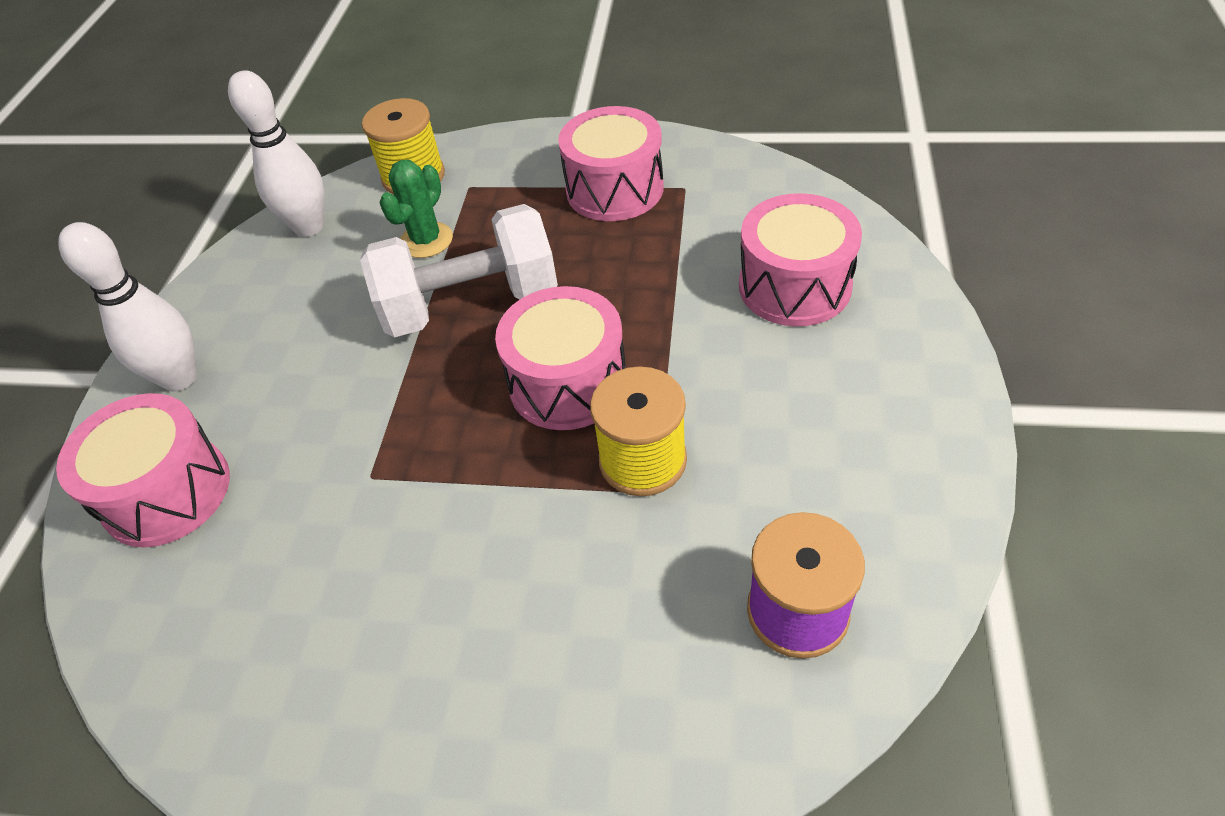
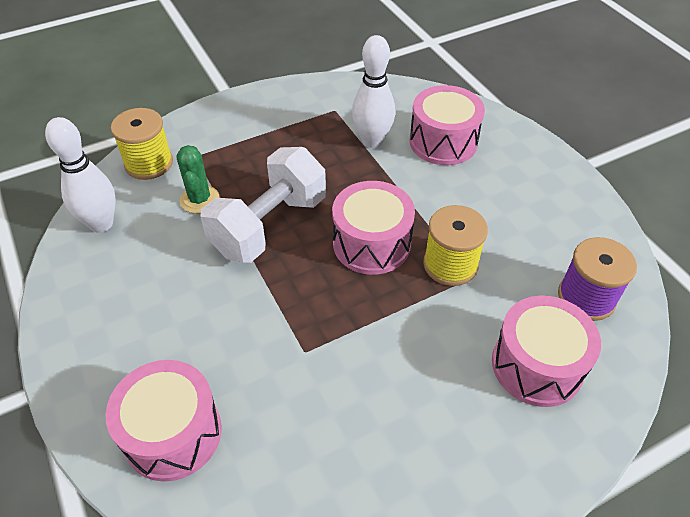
camera: 40 degrees left, 0 degrees up
white bowling pin [58,222,197,391] -> white bowling pin moved to [352,35,395,148]
pink drum [558,106,664,221] -> pink drum moved to [492,295,601,407]

